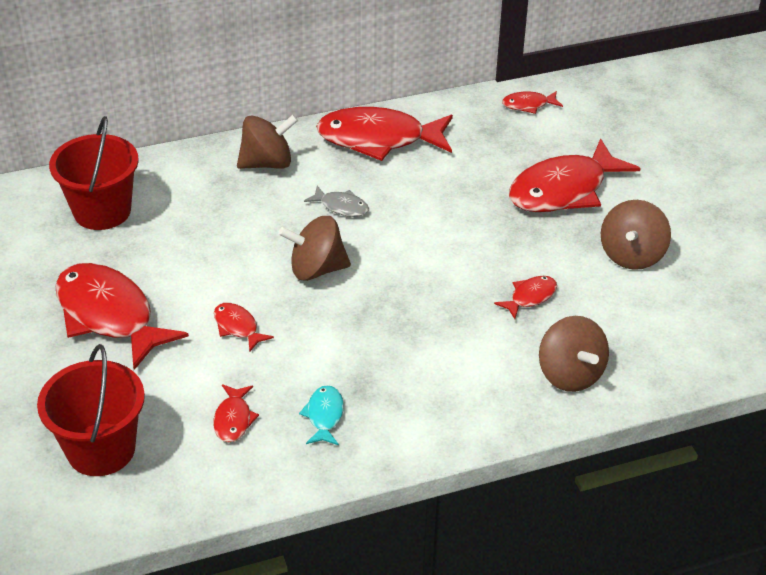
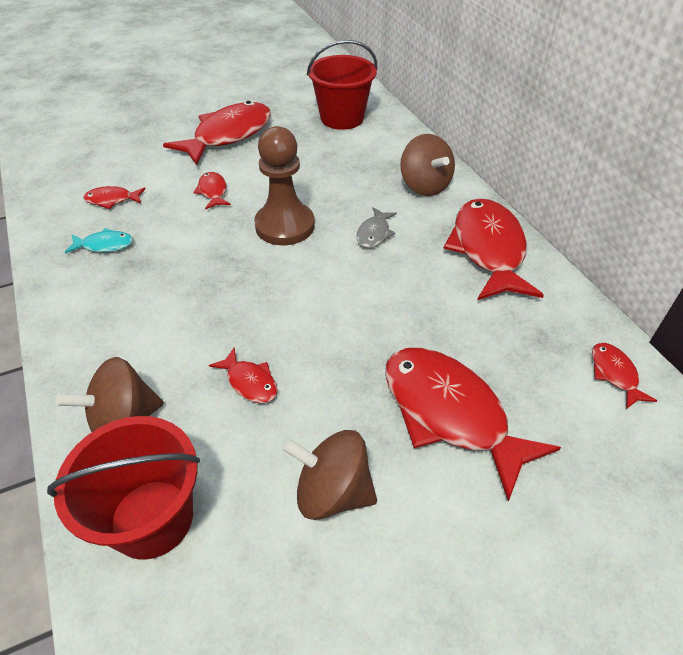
camera: 85 degrees right, 5 degrees up
red bucket [37,344,145,476] -> red bucket moved to [47,416,200,560]
red fish [214,303,274,352] -> red fish turned 60 degrees counterclockwise [193,172,231,210]
brown spinning top [278,216,351,281] -> brown pawn [254,126,315,245]

